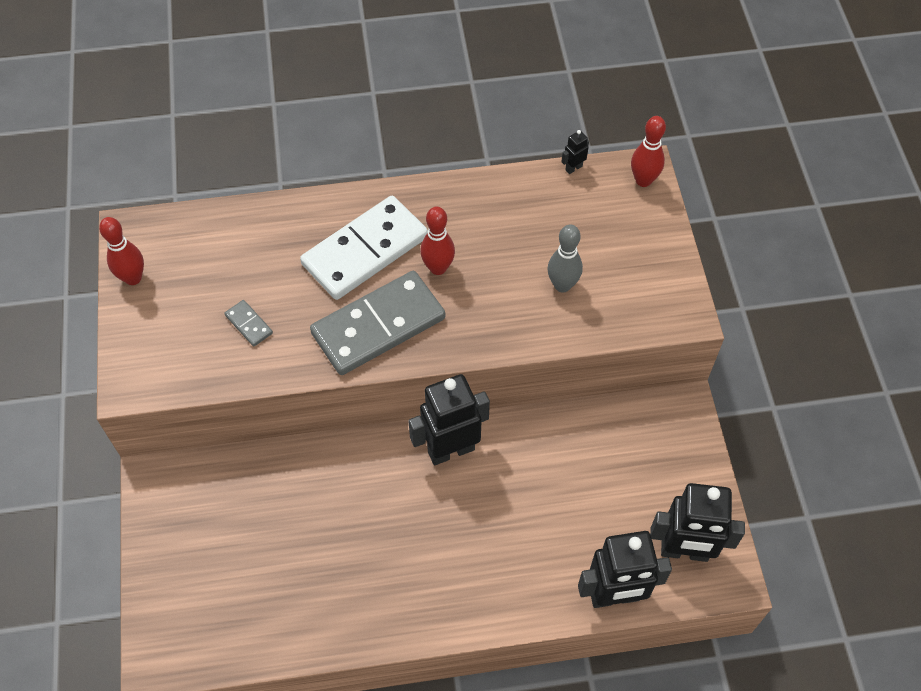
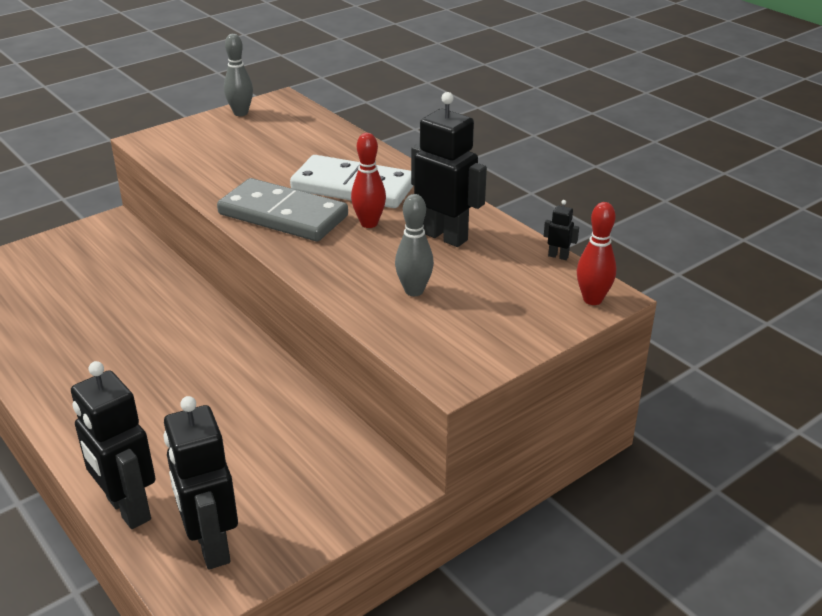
camera: 60 degrees right, 25 degrees down
red bowling pin [99,217,144,285] -> grey bowling pin [224,34,253,116]
grey domino [224,300,273,346] -> none
black robot [408,374,490,465] -> black robot moved to [411,92,487,247]

